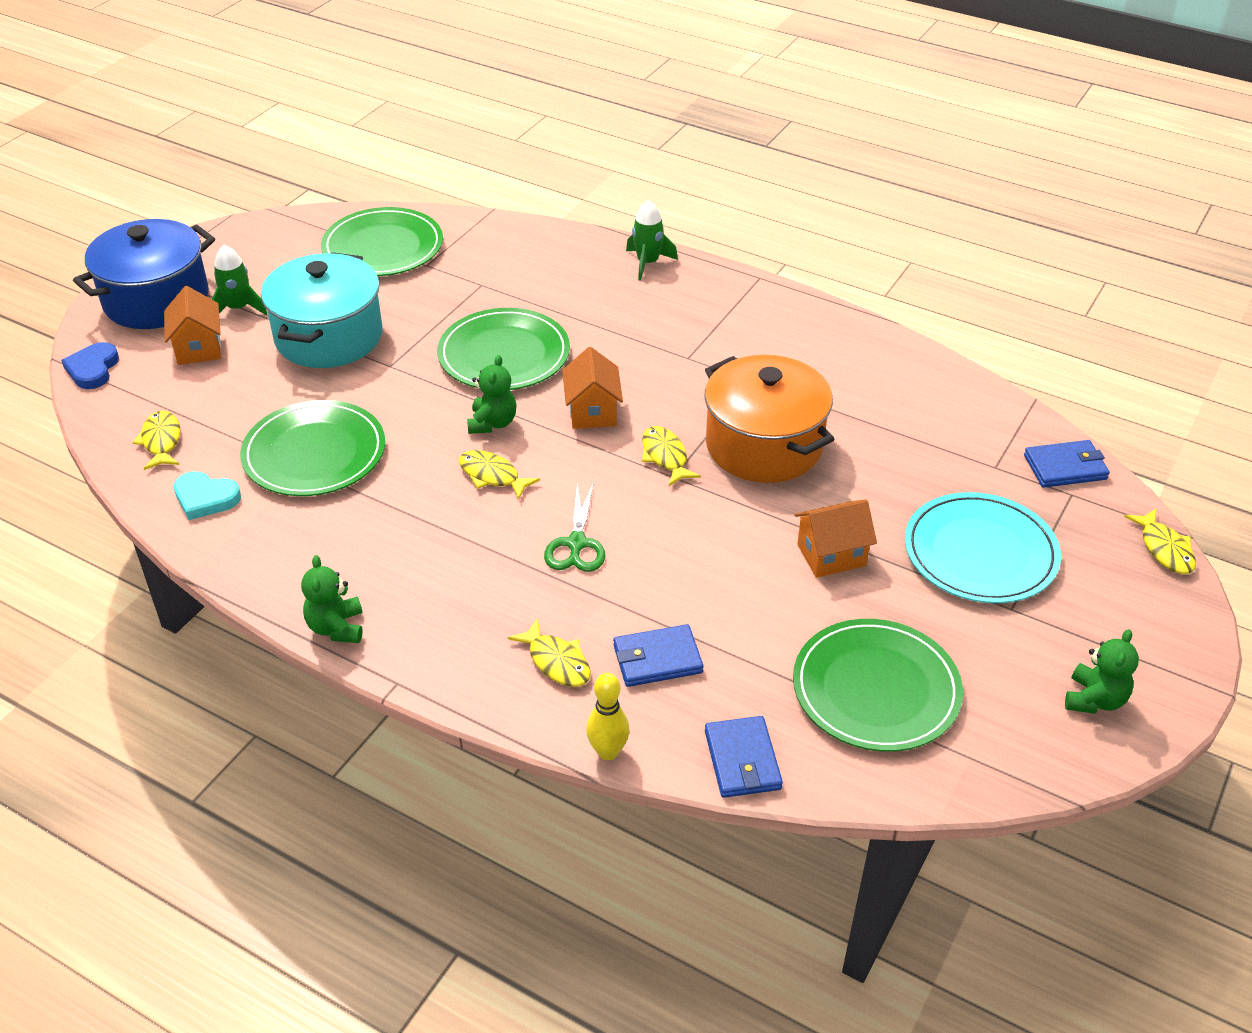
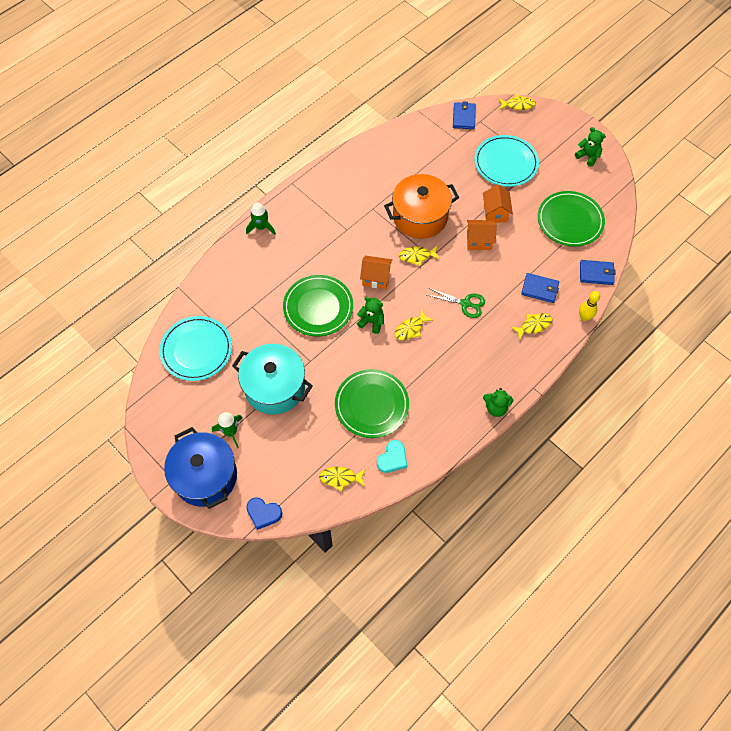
camera: 75 degrees left, 20 degrees up
orange house [164,286,221,365] -> orange house moved to [467,220,497,250]
green plate [321,207,443,276] -> turquoise plate [159,316,232,381]
blue wallet [613,624,704,687] -> blue wallet turned 75 degrees counterclockwise [521,273,559,303]

